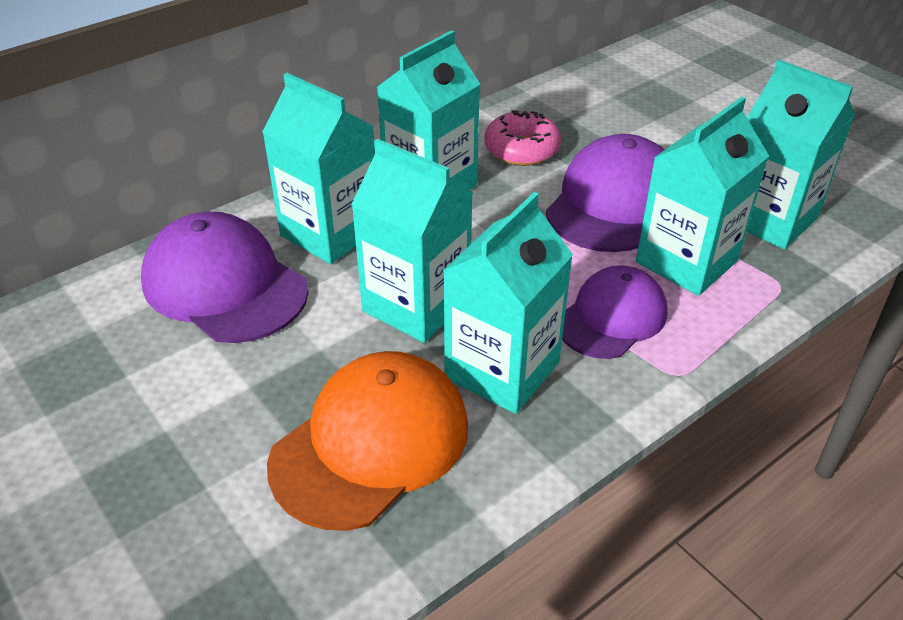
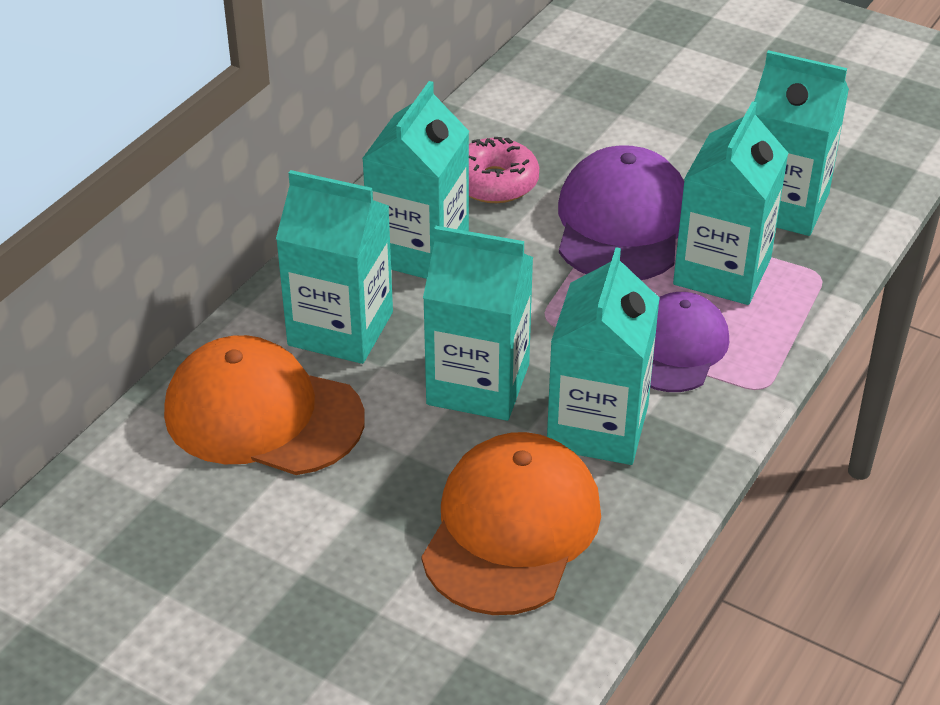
camera: 20 degrees left, 0 degrees up
purple cap [141,212,309,343] -> orange cap [164,335,365,475]

